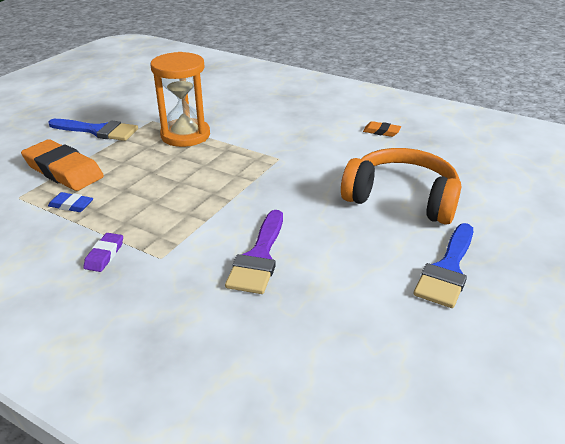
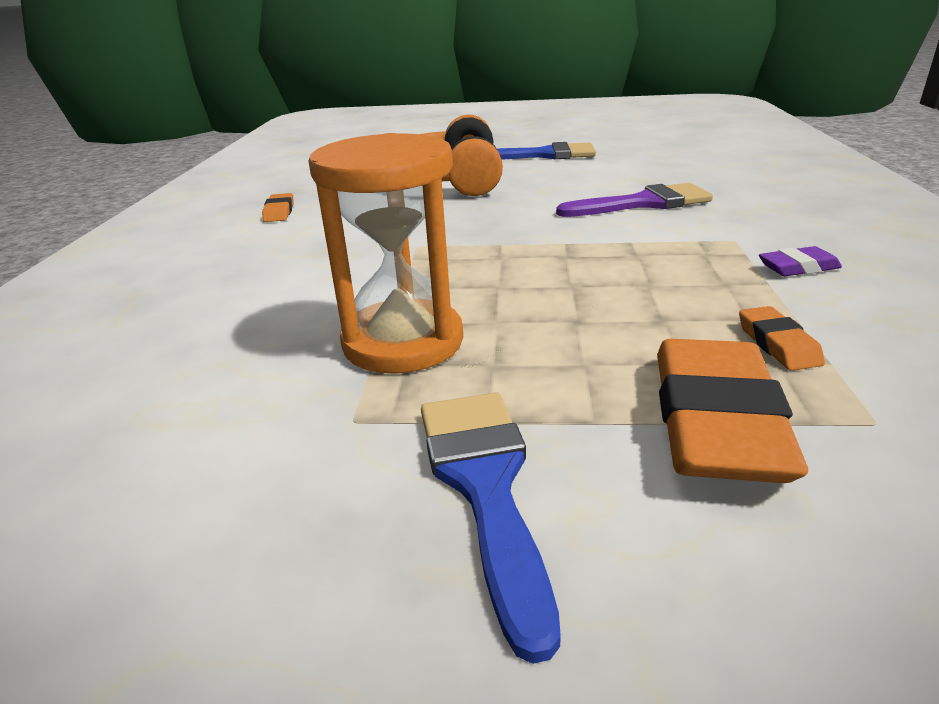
camera: 115 degrees left, 5 degrees down
blue eraser [48,192,93,212] -> orange eraser [739,306,825,371]

